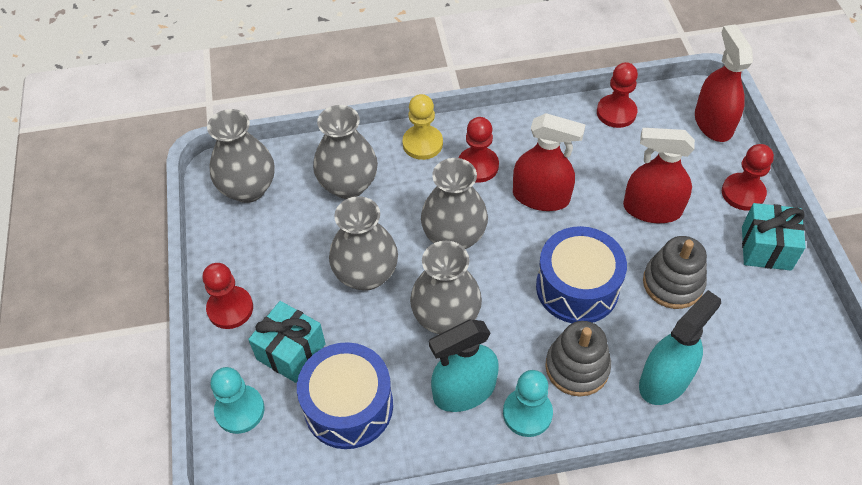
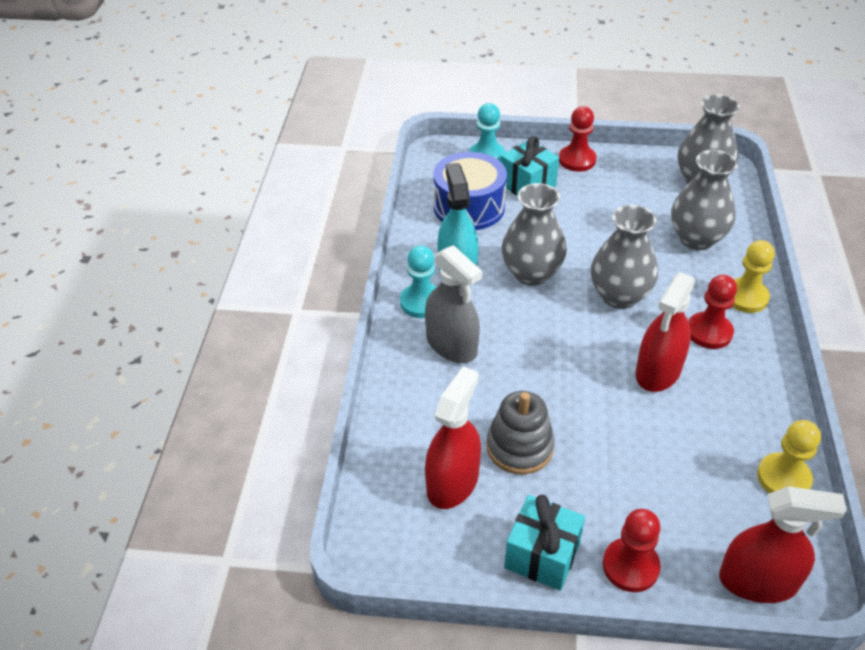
camera: 105 degrees right, 10 degrees down
grey vase [329,196,398,291] -> none
blue drum [536,226,627,323] -> none
grey stacking toy [545,321,611,396] -> grey spray bottle [425,245,483,363]
red pawn [597,62,638,128] -> yellow pawn [757,420,821,493]
red spray bottle [623,128,695,223] -> red spray bottle moved to [425,366,481,509]
turquoise spray bottle [639,290,721,405] -> none

